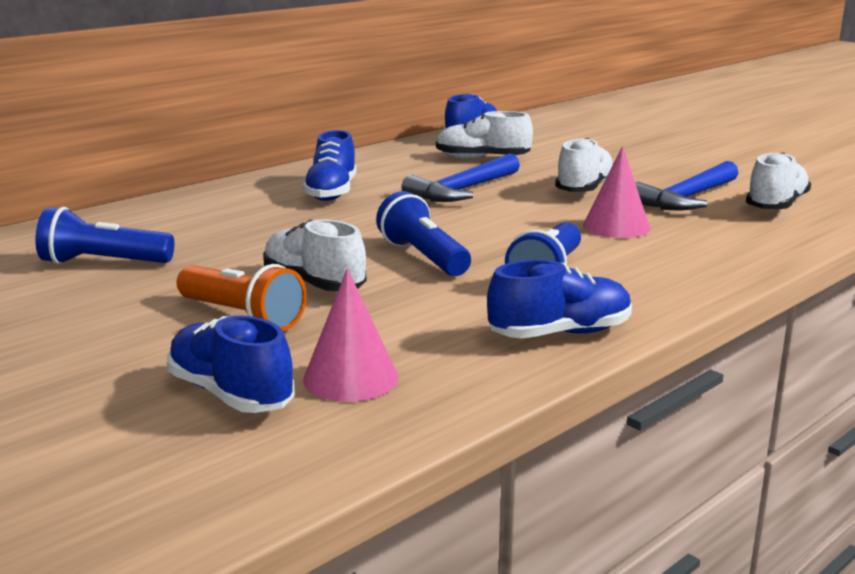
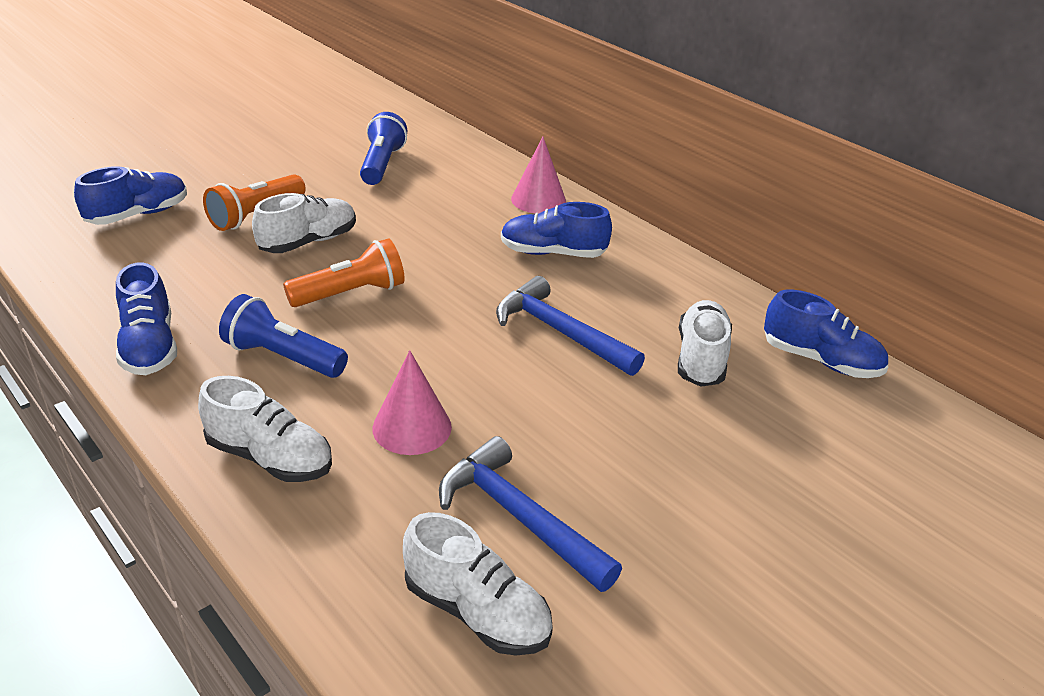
camera: 90 degrees right, 15 degrees up
pink cone [303,269,398,402] -> pink cone moved to [511,137,566,214]
blue flashlight [376,191,471,276] -> orange flashlight [283,238,405,307]
white shoe [555,138,613,192] -> white shoe moved to [198,376,332,482]

